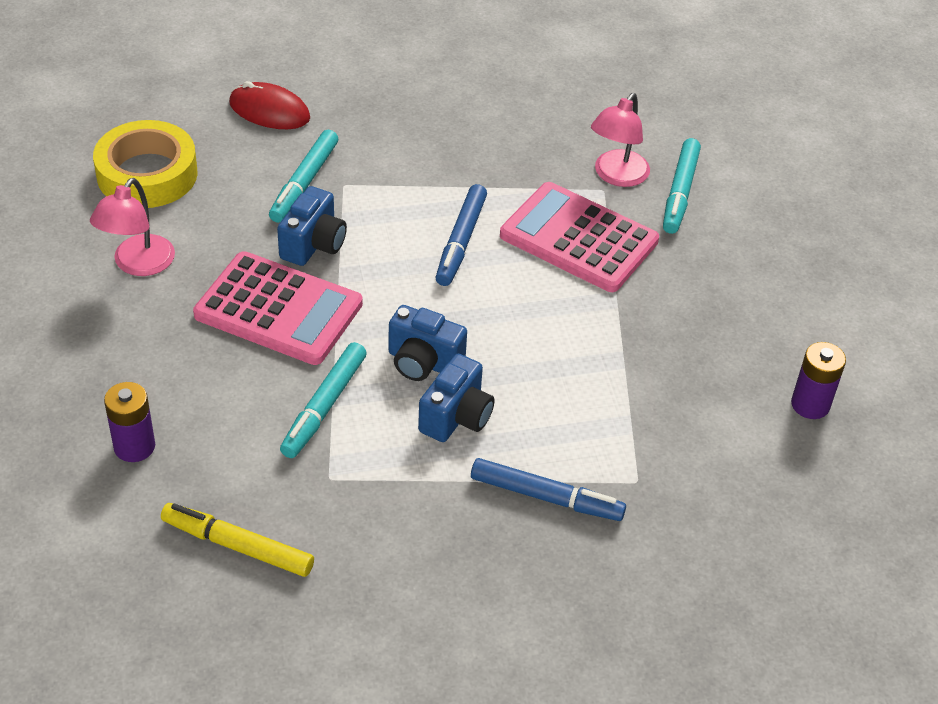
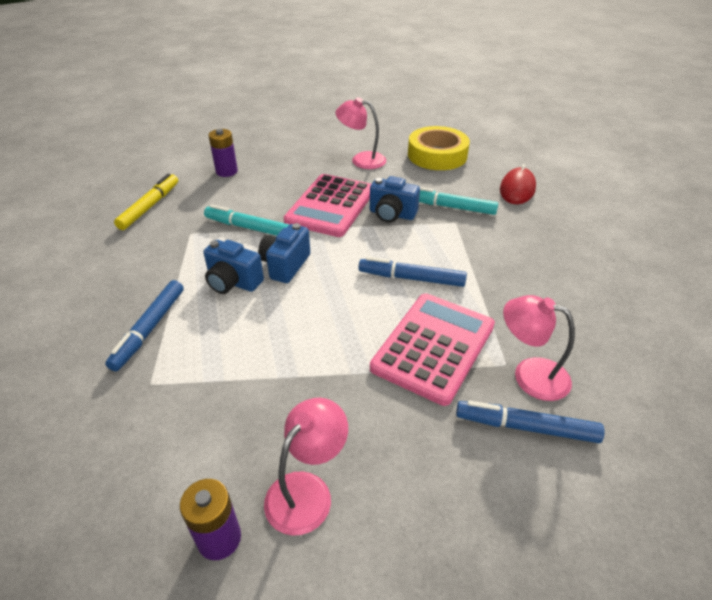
camera: 90 degrees right, 5 degrees down
turquoise marker [663,138,701,234] -> blue marker [456,401,605,443]
none -> pink lamp [264,398,348,536]

